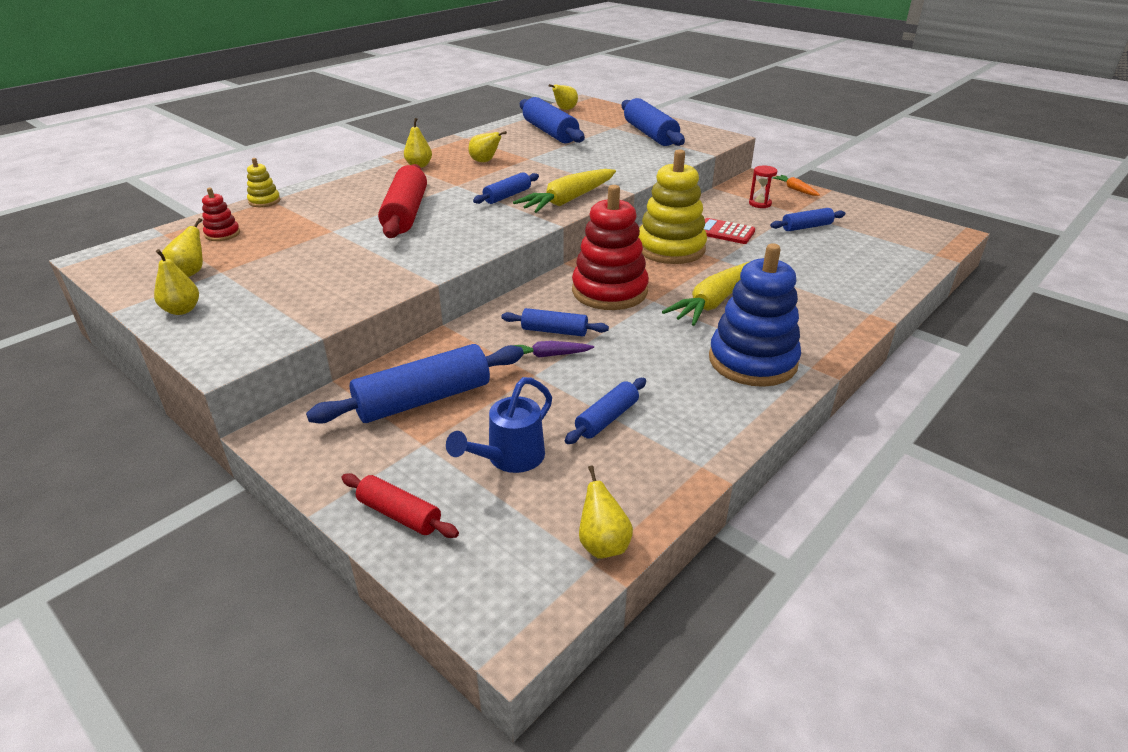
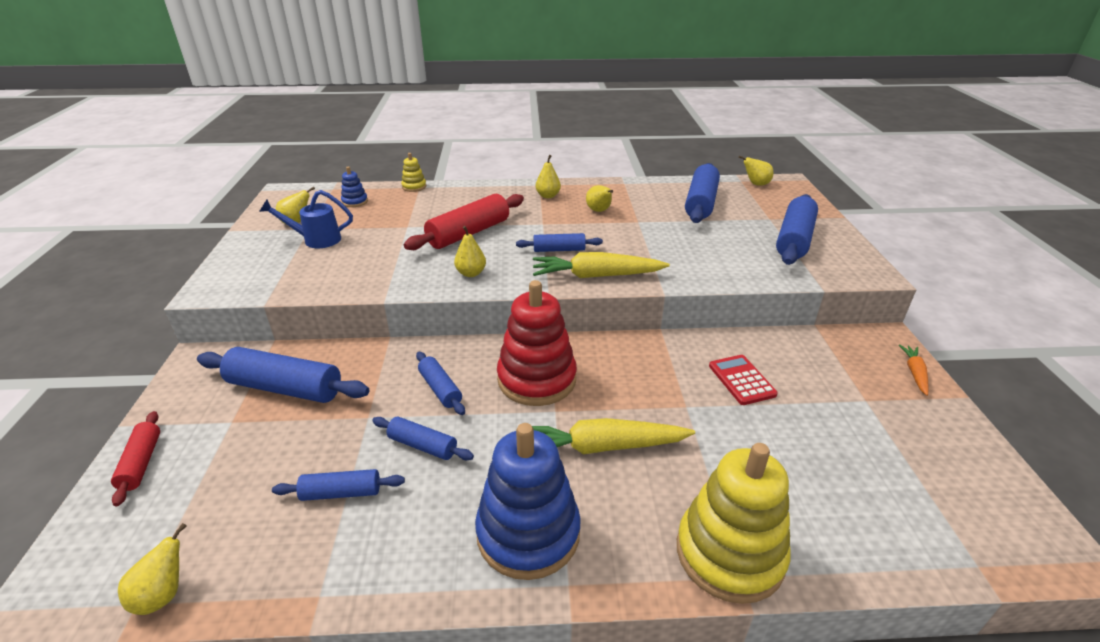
camera: 45 degrees right, 0 degrees up
yellow pear [154,249,199,315] -> yellow pear moved to [454,226,486,277]
red stacking toy [202,188,240,241] -> blue stacking toy [341,166,368,207]
blue watering can [446,377,552,473] -> blue watering can moved to [259,190,353,248]
purple carrot [513,341,594,358] -> none
yellow stacking toy [638,149,707,264] -> yellow stacking toy moved to [677,443,791,604]
red hourglass [749,166,777,208] -> none
blue rolling pin [770,208,845,231] -> blue rolling pin moved to [372,417,474,460]

